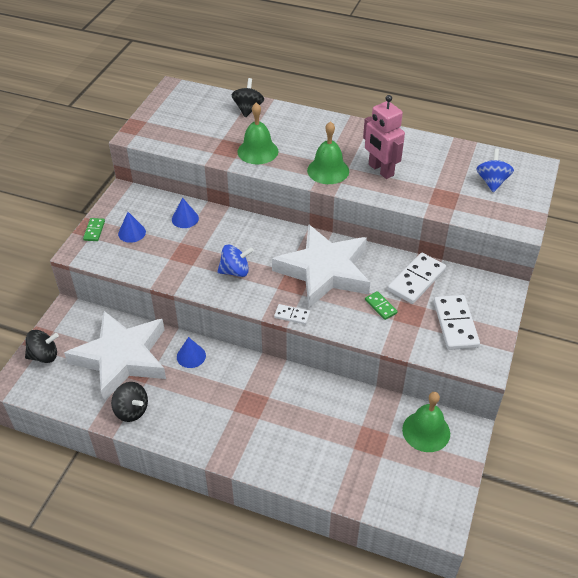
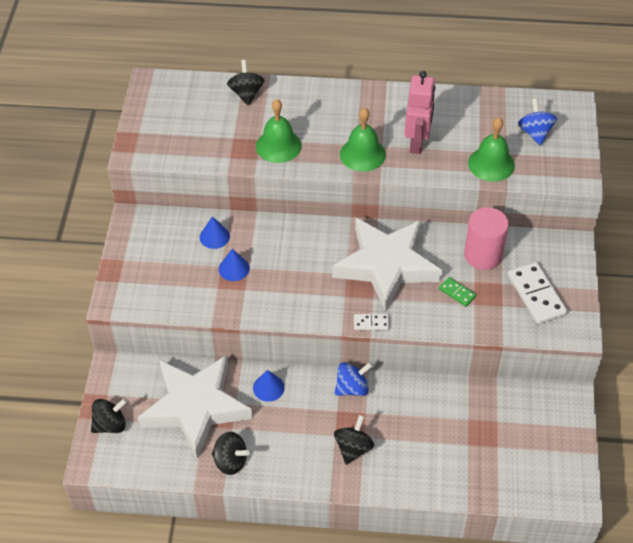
camera: 15 degrees left, 5 degrees up
green domino [83,218,105,241] -> none
blue cone [118,212,146,243] -> blue cone moved to [219,249,250,281]
blue spinning top [217,244,254,277] -> blue spinning top moved to [334,362,373,396]
pink robot [363,95,405,179] -> pink robot turned 120 degrees counterclockwise [405,71,435,154]
white domino [388,253,446,304] -> pink cylinder [464,207,509,270]
green bell [402,392,450,452] -> green bell moved to [468,117,515,182]
none -> black spinning top [334,415,374,465]

